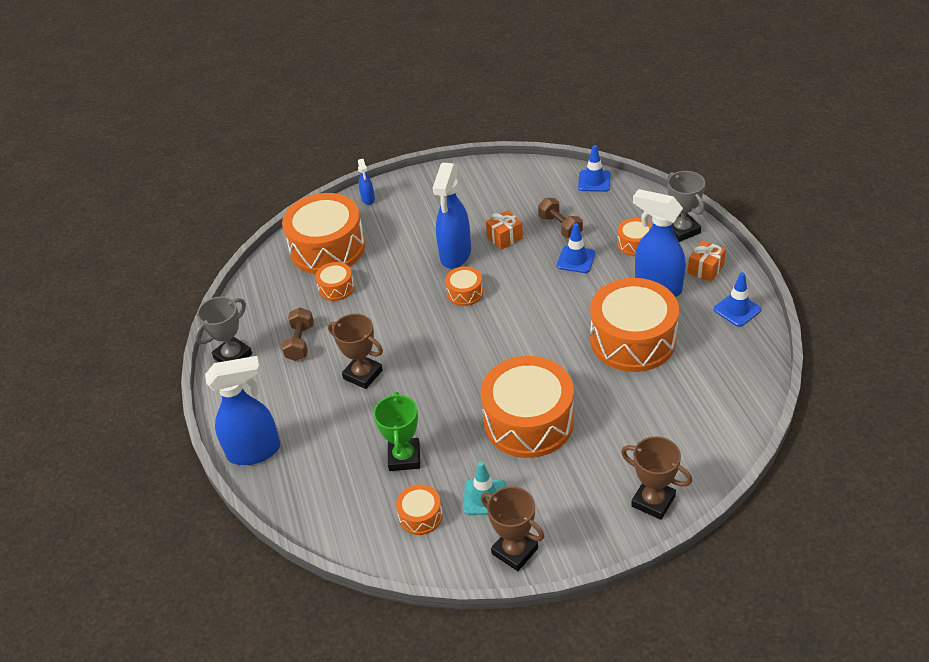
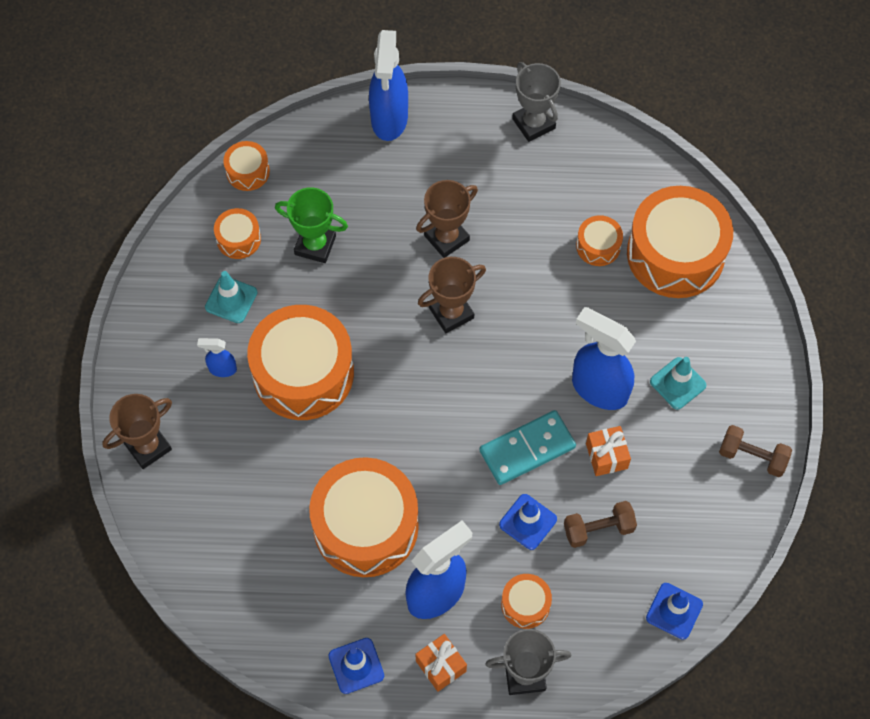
camera: 105 degrees right, 20 degrees up
brown dumbbell [281,307,314,361] -> brown dumbbell moved to [719,425,792,477]
blue spray bottle [358,159,375,205] -> blue spray bottle moved to [197,338,237,377]
orange drum [445,266,483,306] -> orange drum moved to [223,141,270,191]
brown trophy [481,486,544,571] -> brown trophy moved to [418,257,486,333]
none -> turquoise domino [480,410,576,485]
none -> turquoise traffic cone [650,357,706,410]

